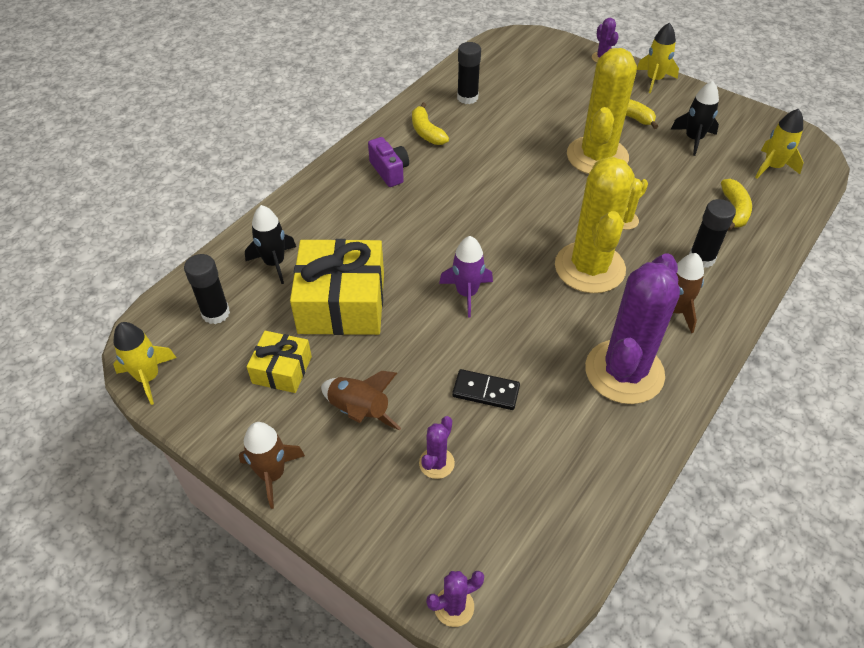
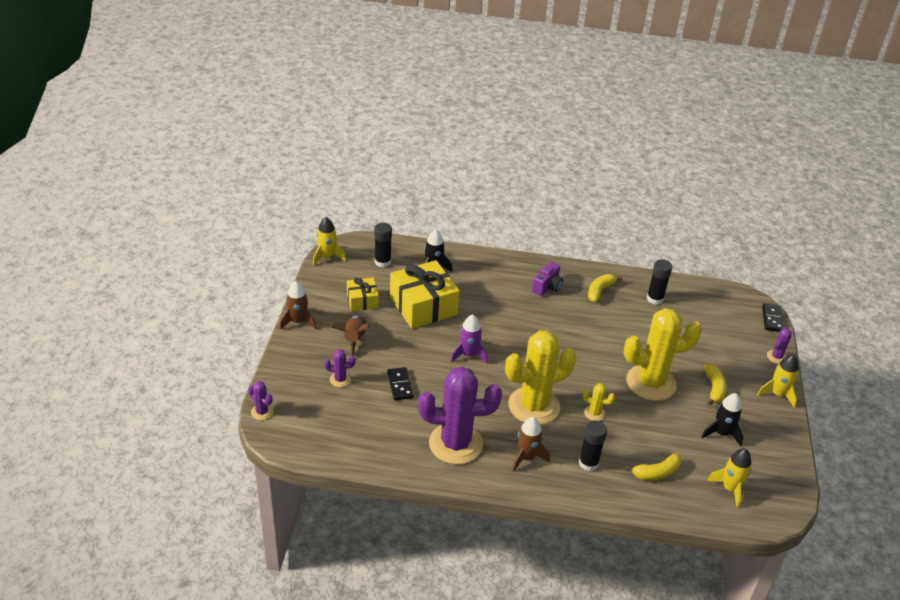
camera: 60 degrees right, 10 degrees down
none -> black domino [762,303,784,332]

